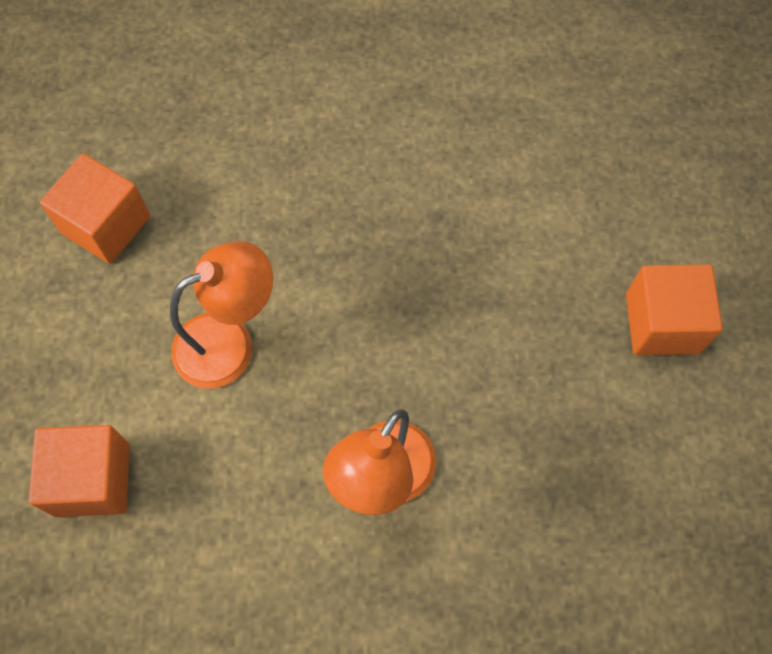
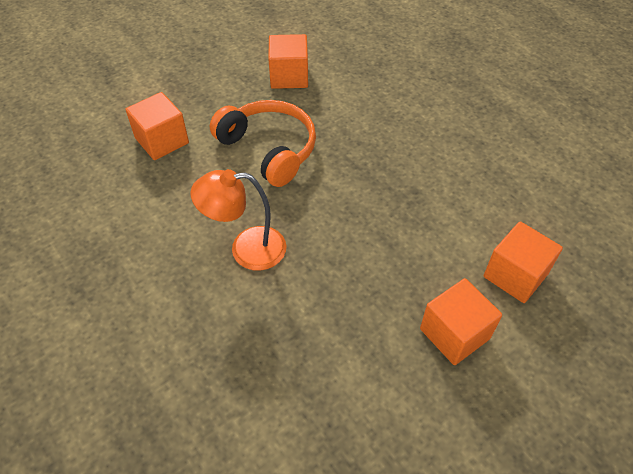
camera: 55 degrees right, 15 degrees down
orange lamp [170,241,273,389] -> orange headphones [210,100,316,187]
none -> orange cube [484,221,563,303]

